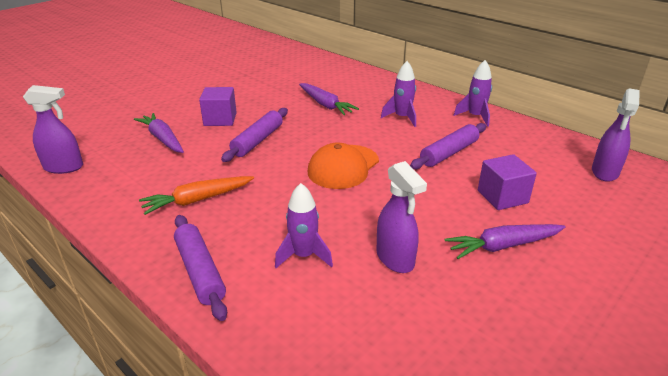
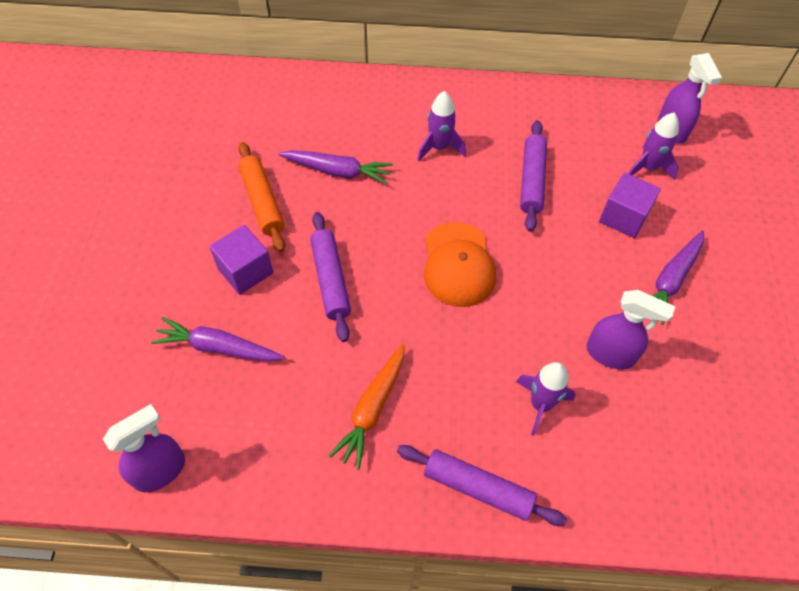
camera: 40 degrees left, 25 degrees up
purple rocket [454,60,492,127] -> purple rocket moved to [628,113,679,180]
none -> orange rolling pin [238,142,285,252]

